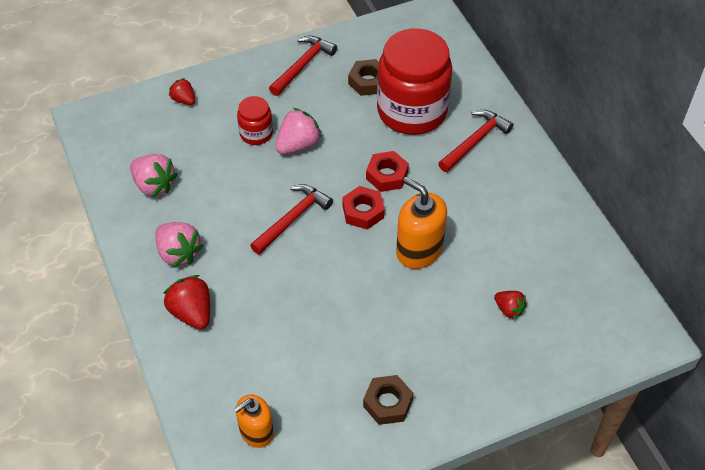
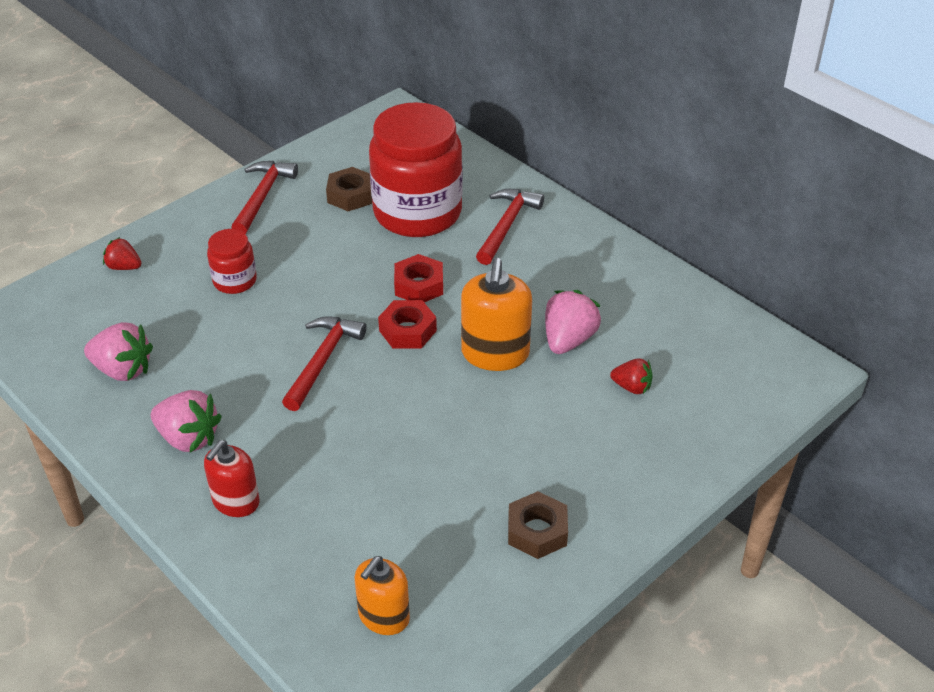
camera: 20 degrees left, 10 degrees down
red strawberry [163,275,210,330] -> red soap dispenser [204,440,260,517]
pink strawberry [275,108,322,154] -> pink strawberry moved to [545,290,601,354]
orange soap dispenser [396,177,447,269] -> orange soap dispenser turned 105 degrees counterclockwise [461,258,532,371]

